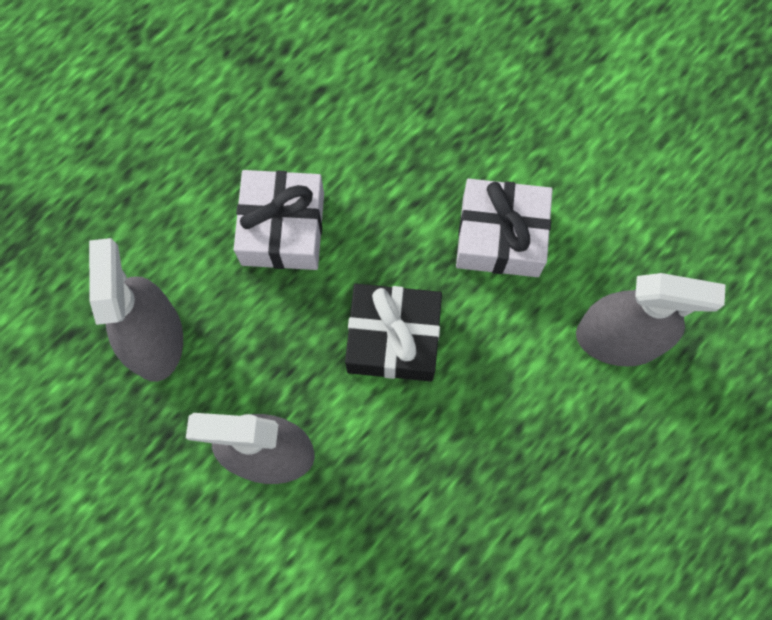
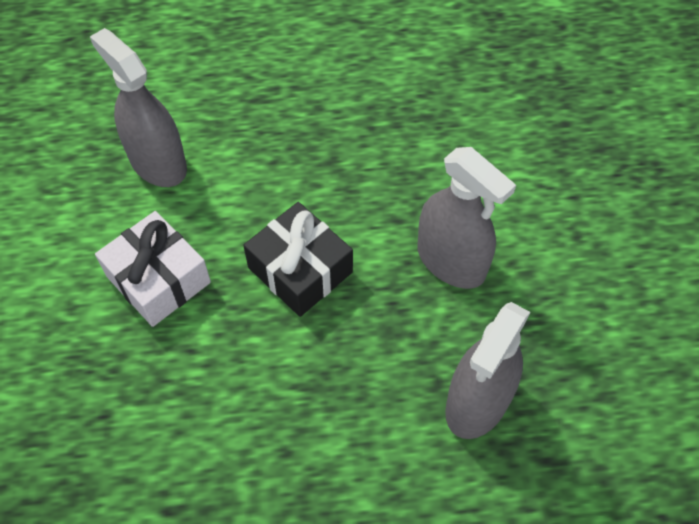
camera: 140 degrees left, 15 degrees down
white gift [234,170,324,270] -> none

